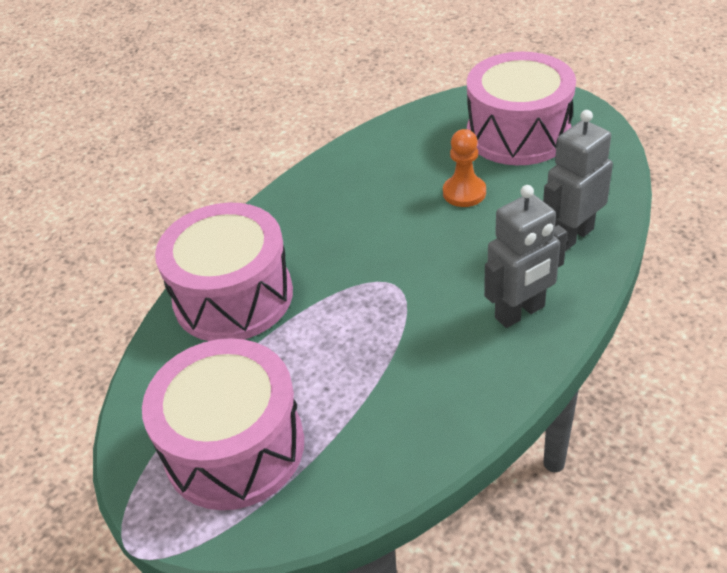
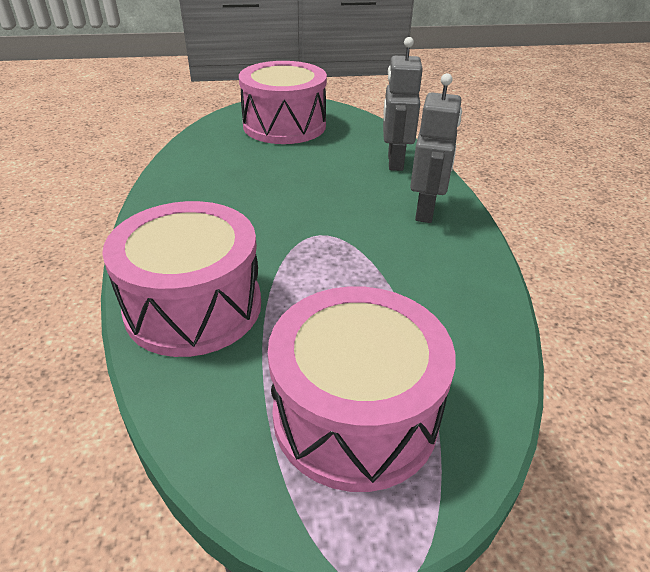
camera: 50 degrees left, 5 degrees down
orange pawn [443,129,486,207] -> none

